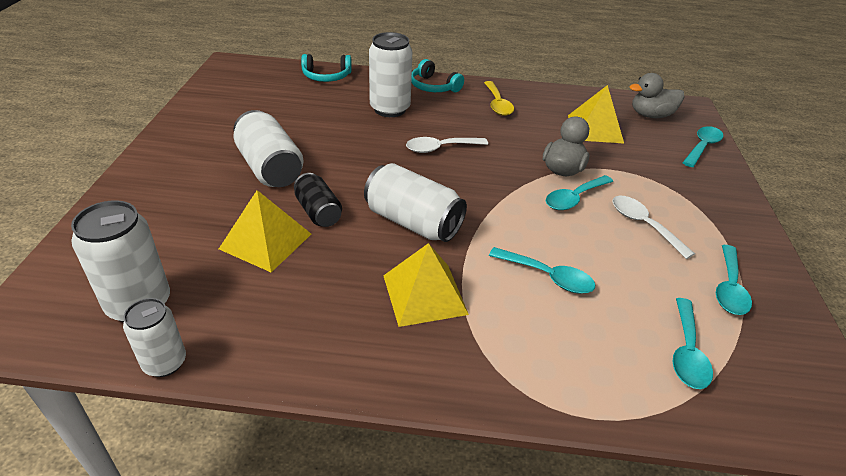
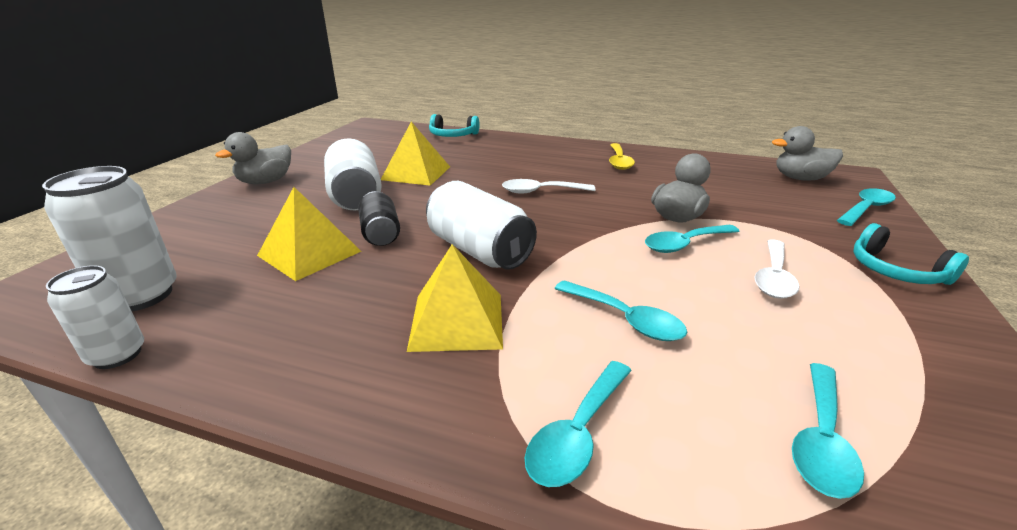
camera: 15 degrees right, 10 degrees down
white can [369,32,412,117] -> none
turquoise headphones [411,59,464,92] -> turquoise headphones moved to [853,223,969,285]
yellow pyramid [568,85,624,144] -> yellow pyramid moved to [381,122,450,186]
white spoon [612,196,695,259] -> white spoon turned 135 degrees counterclockwise [755,239,799,299]
turquoise spoon [716,245,752,315] -> turquoise spoon moved to [525,361,632,487]
none -> grey duck [215,132,291,184]

